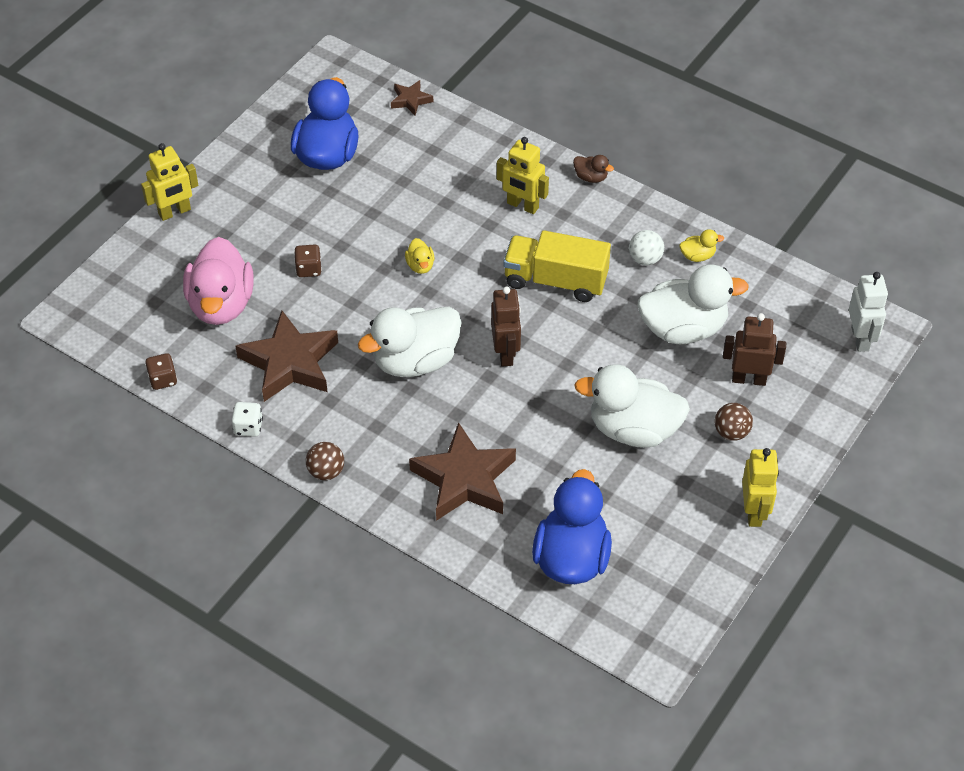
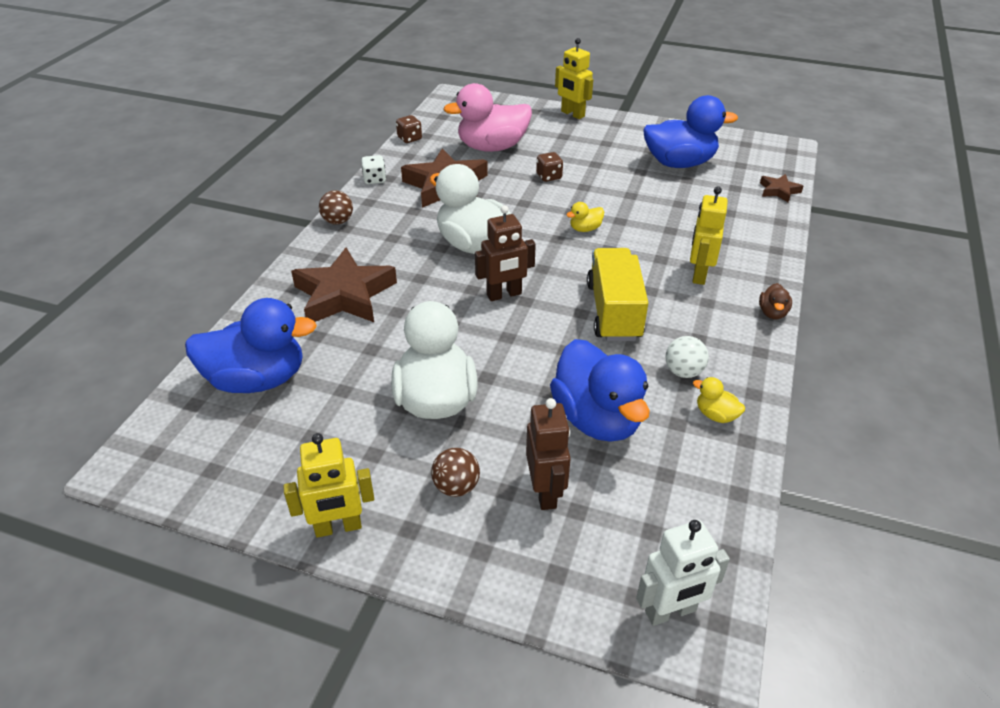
camera: 75 degrees right, 10 degrees down
white duck [637,264,749,344] -> blue duck [550,339,650,441]
yellow duck [679,229,724,262] -> yellow duck turned 150 degrees clockwise [693,377,745,423]

